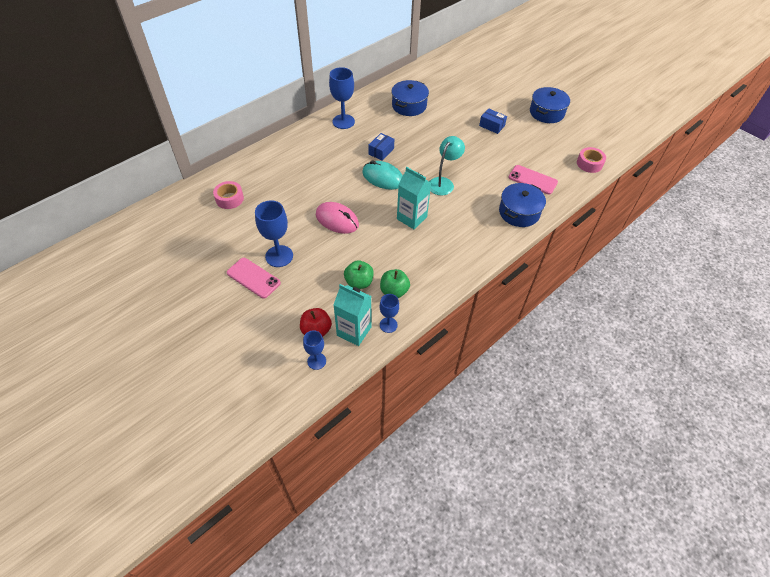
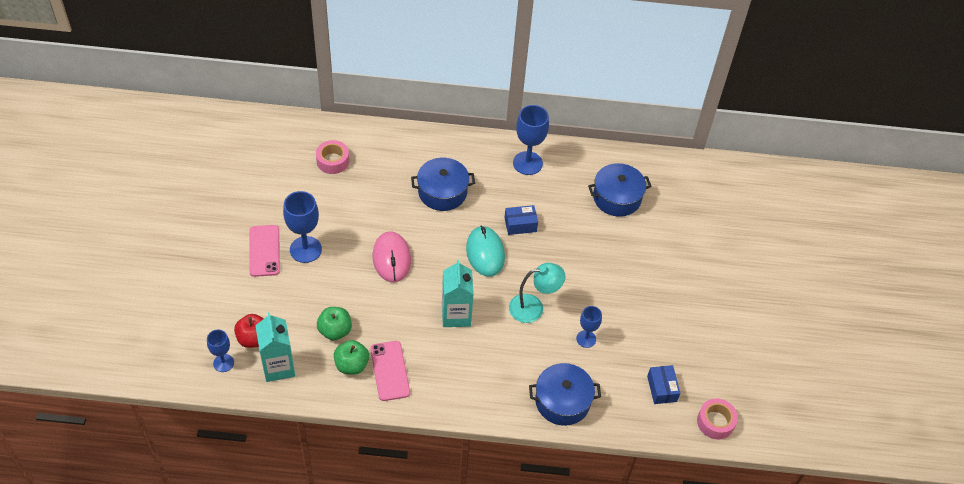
camera: 45 degrees right, 0 degrees up
blue goblet [380,294,399,333] -> blue goblet moved to [576,306,602,348]
blue box [479,109,507,134] -> blue box moved to [647,365,680,404]
pink phone [509,165,558,194] -> pink phone moved to [370,341,410,401]
blue pot [530,87,570,123] -> blue pot moved to [411,158,475,211]

